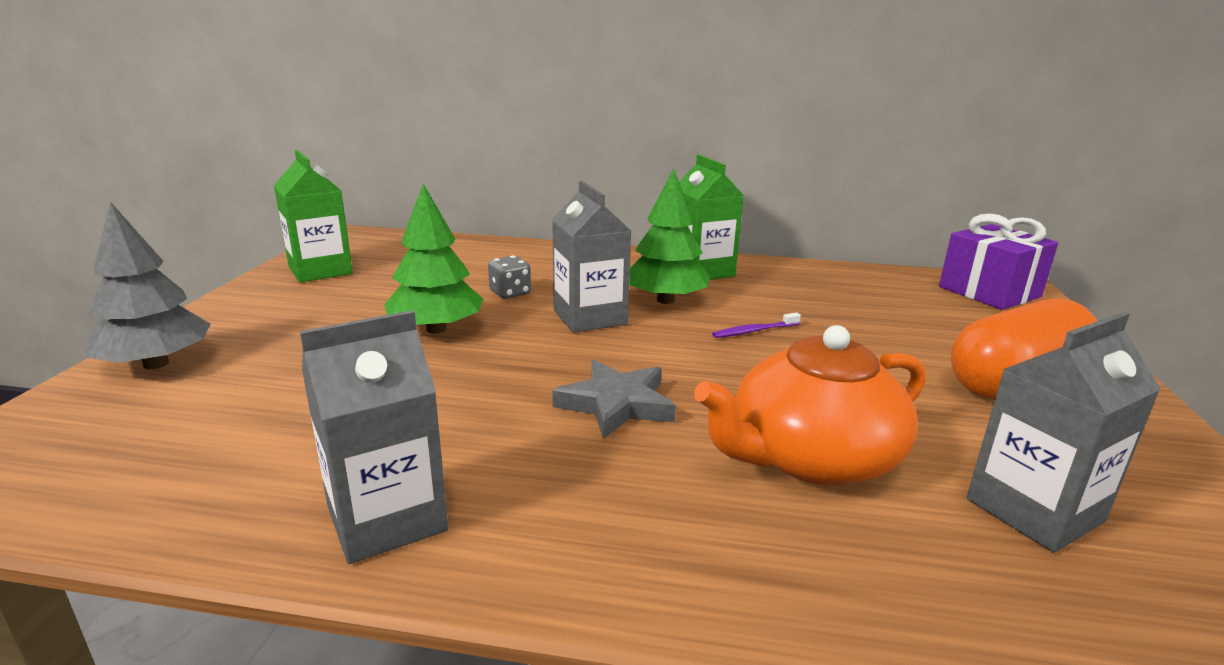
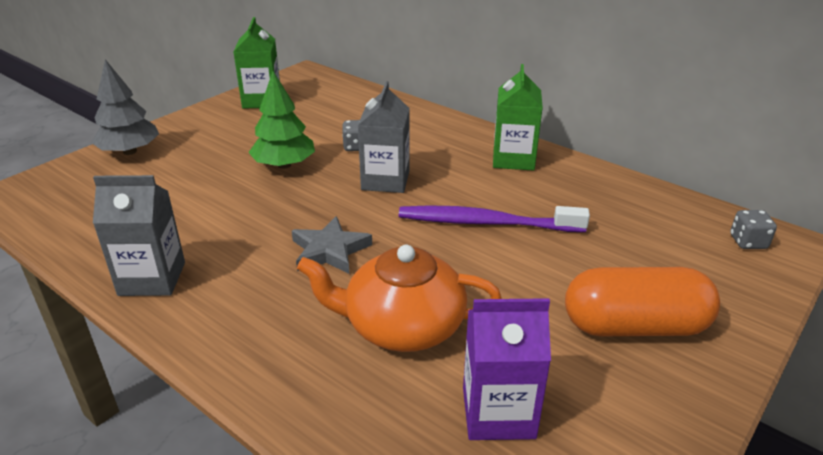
camera: 30 degrees right, 10 degrees up
green tree [629,169,710,304] -> none
purple toothbrush [712,312,801,338] -> purple toothbrush [399,205,590,232], size x2.40
purple gift [939,213,1058,310] -> grey dice [730,210,777,249]
grey carton [967,312,1161,553] -> purple carton [463,298,551,440]

